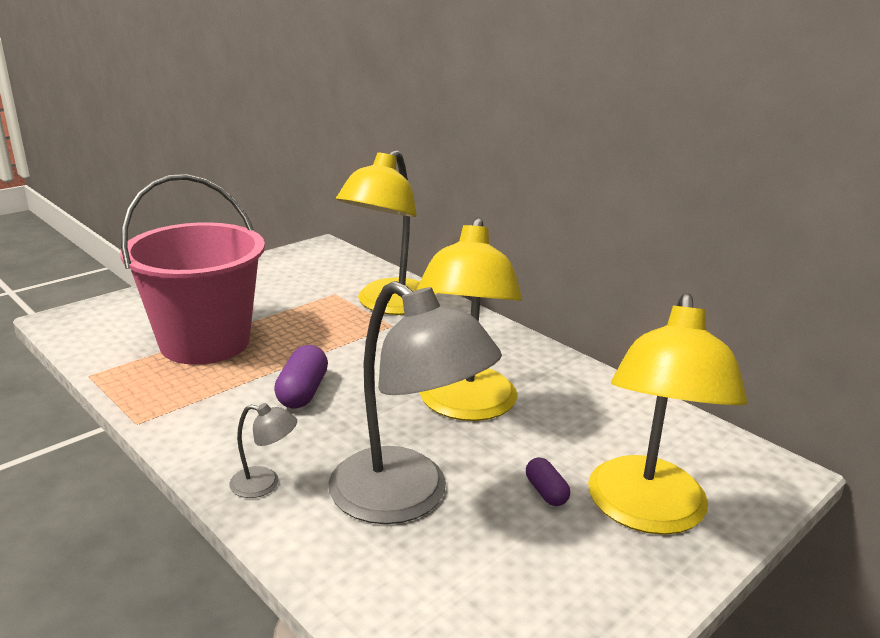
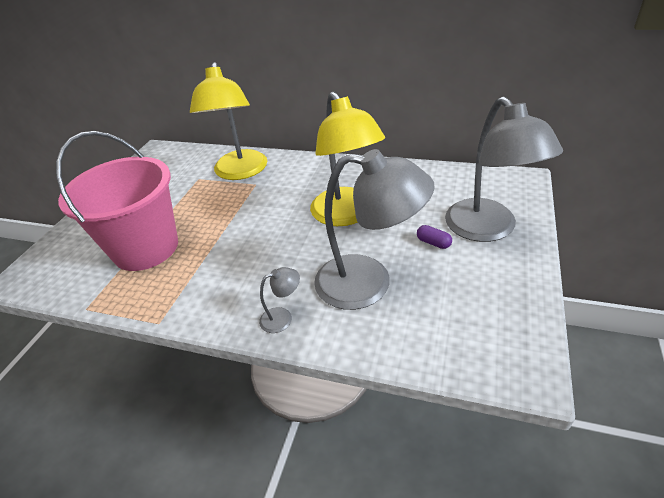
camera: 25 degrees left, 15 degrees up
purple capsule [274,345,328,408] -> none
yellow lamp [588,293,748,535] -> grey lamp [445,97,563,242]

